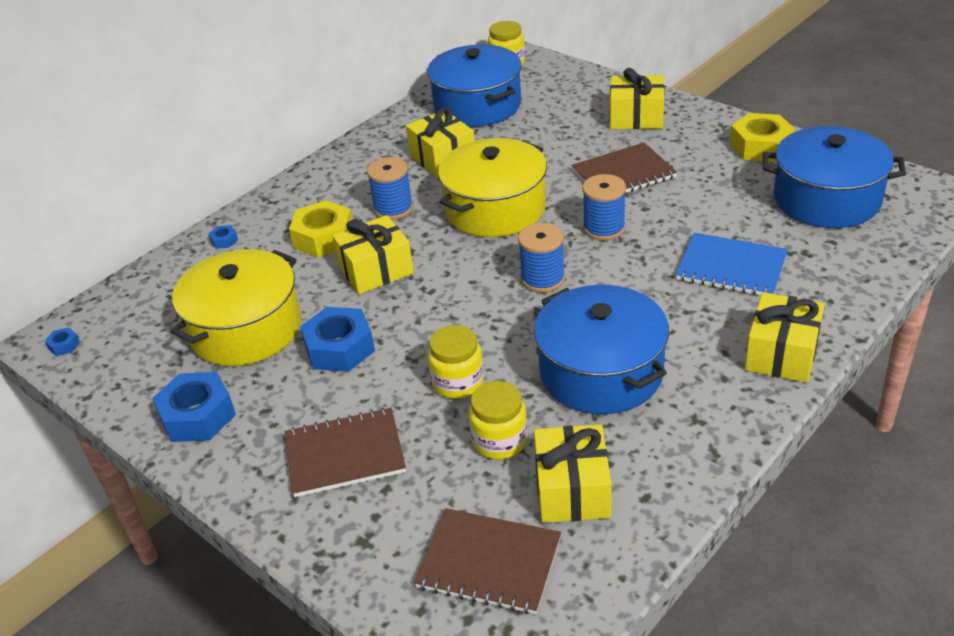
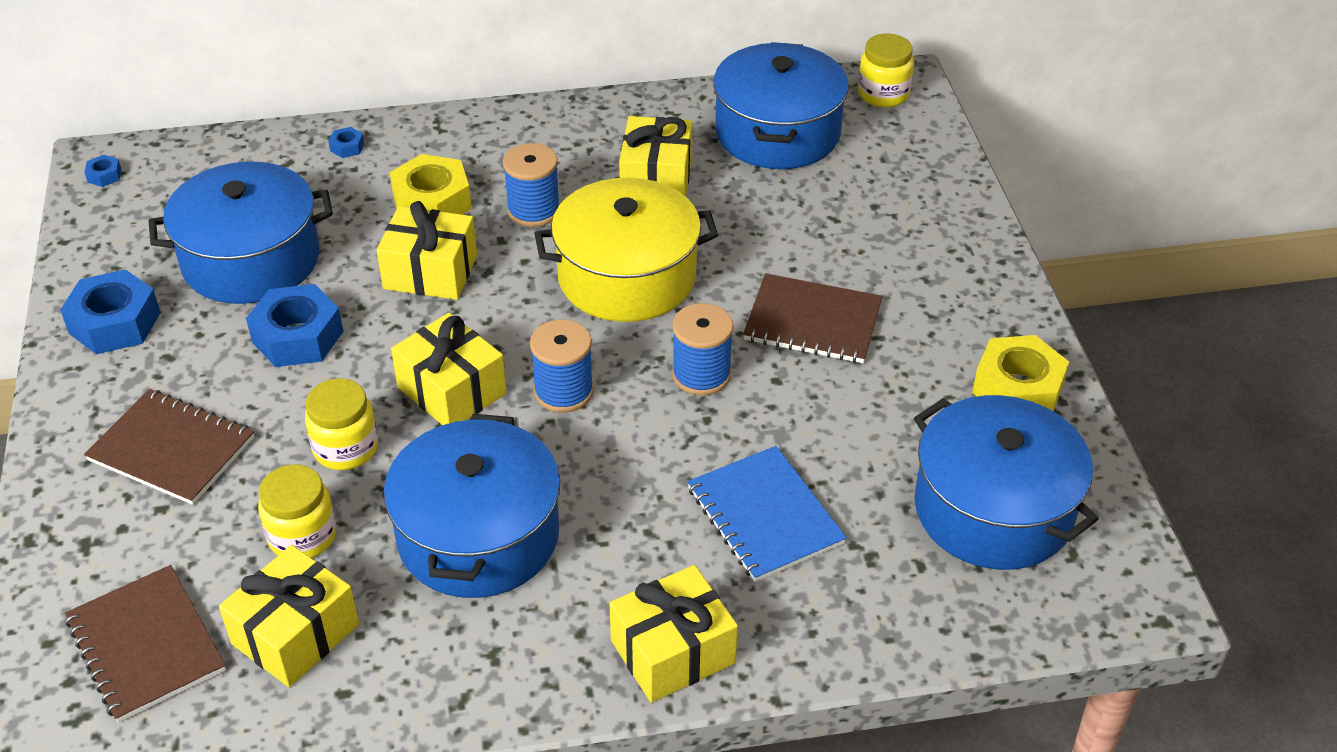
camera: 35 degrees right, 5 degrees up
yellow pot [170,249,301,366] -> blue pot [149,162,333,304]
yellow gift [610,68,664,129] -> yellow gift moved to [391,313,507,425]

